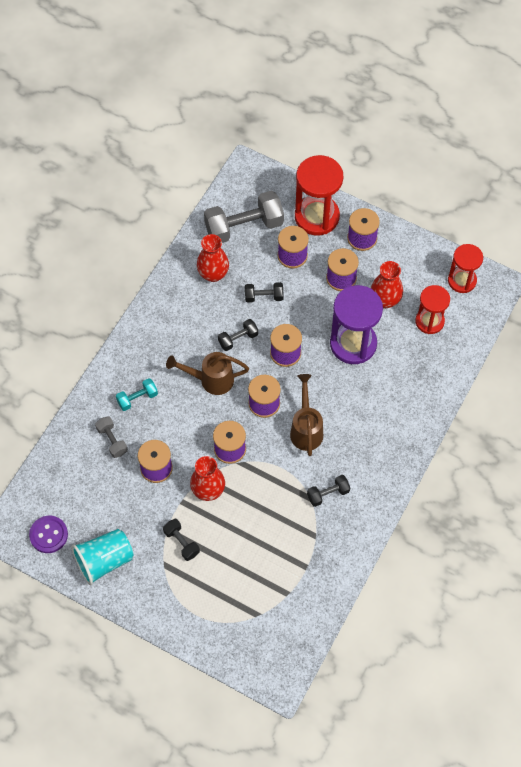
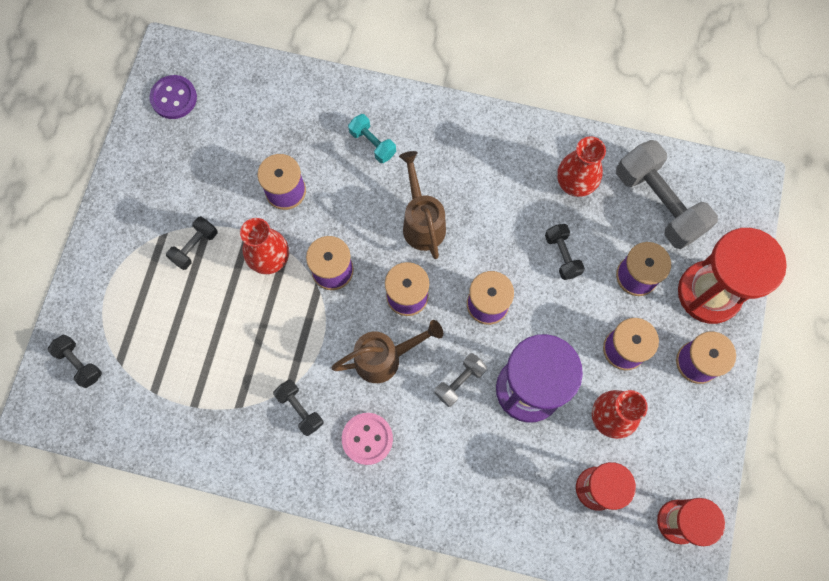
camera: 75 degrees right, 10 degrees up
turquoise cup [71,529,134,585] -> none
grey dumbbell [95,416,128,458] -> grey dumbbell moved to [434,353,487,407]
black dumbbell [218,319,258,351] -> black dumbbell moved to [48,335,102,388]
none -> pink button [342,413,393,465]

